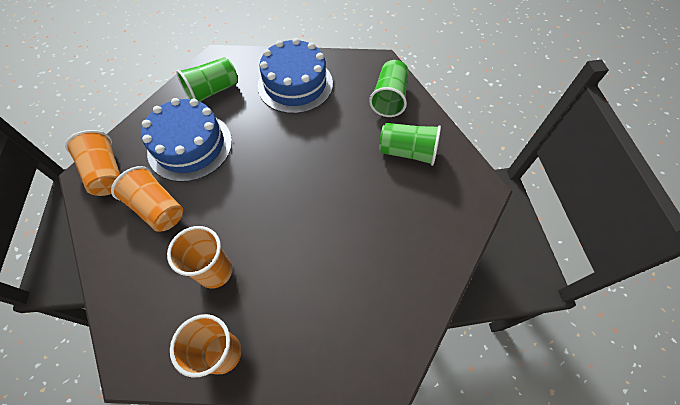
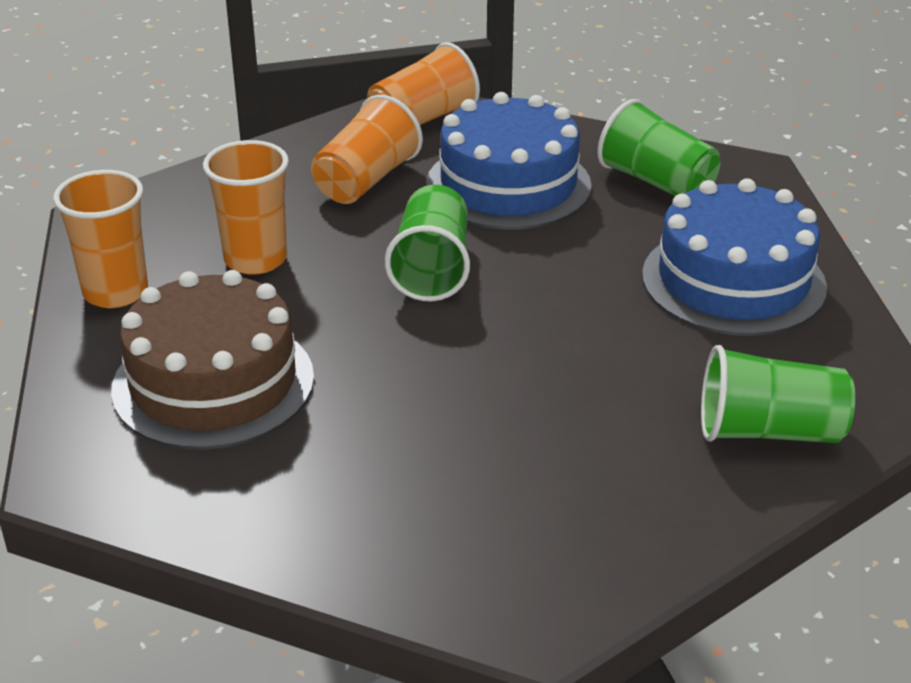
camera: 80 degrees right, 25 degrees down
green cup [379,123,441,166] -> green cup moved to [385,185,470,301]
none -> brown cake [111,270,314,450]

